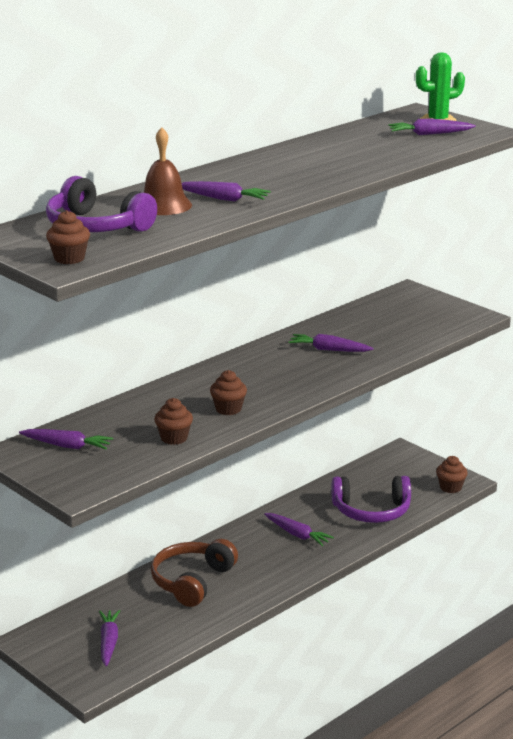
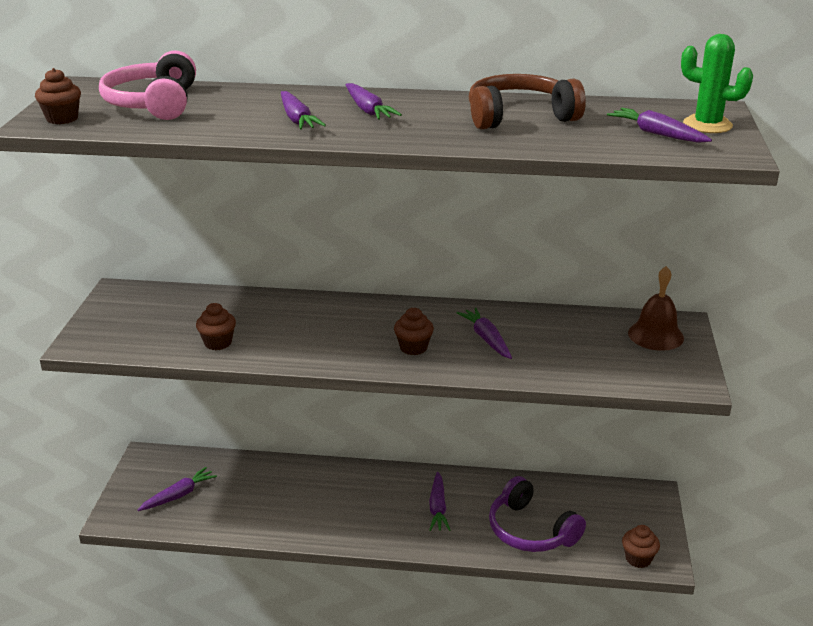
camera: 50 degrees right, 5 degrees up
purple carrot [19,429,113,449] -> purple carrot moved to [346,83,402,120]
purple headphones [46,176,157,232] -> pink headphones [99,50,196,120]
brown bell [144,127,192,215] -> brown bell moved to [628,266,684,351]
brown headphones [151,539,238,607] -> brown headphones moved to [469,74,586,129]
brown cupcake [210,370,247,415] -> brown cupcake moved to [394,308,434,355]

